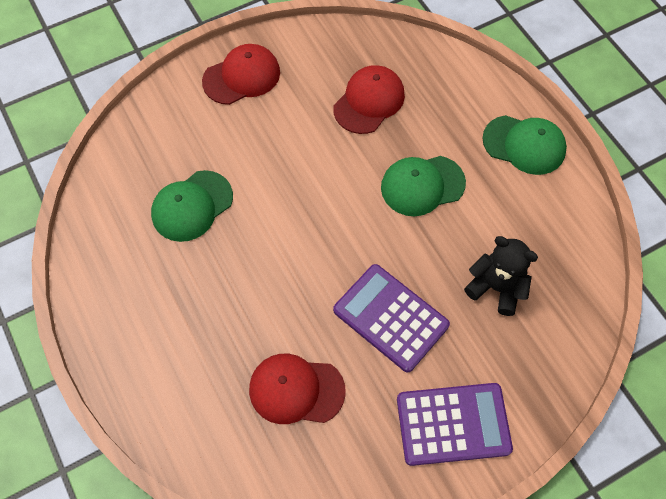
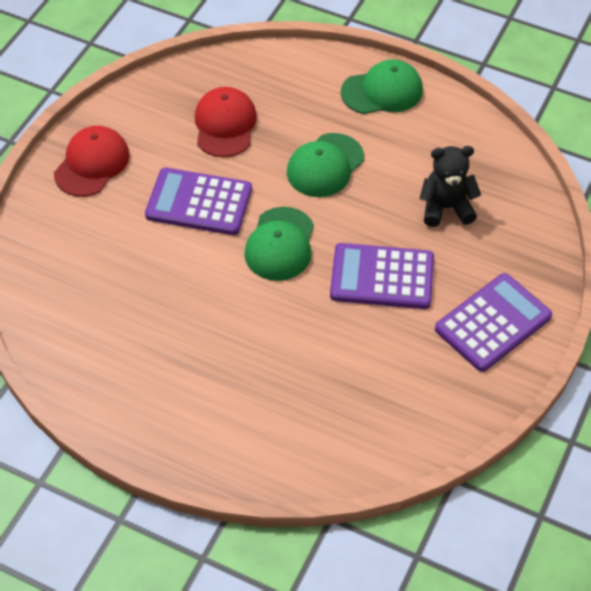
camera: 35 degrees left, 10 degrees down
green cap [151,170,233,242] -> green cap moved to [244,207,314,281]
red cap [249,354,346,424] -> none
none -> purple calculator [145,168,252,235]

